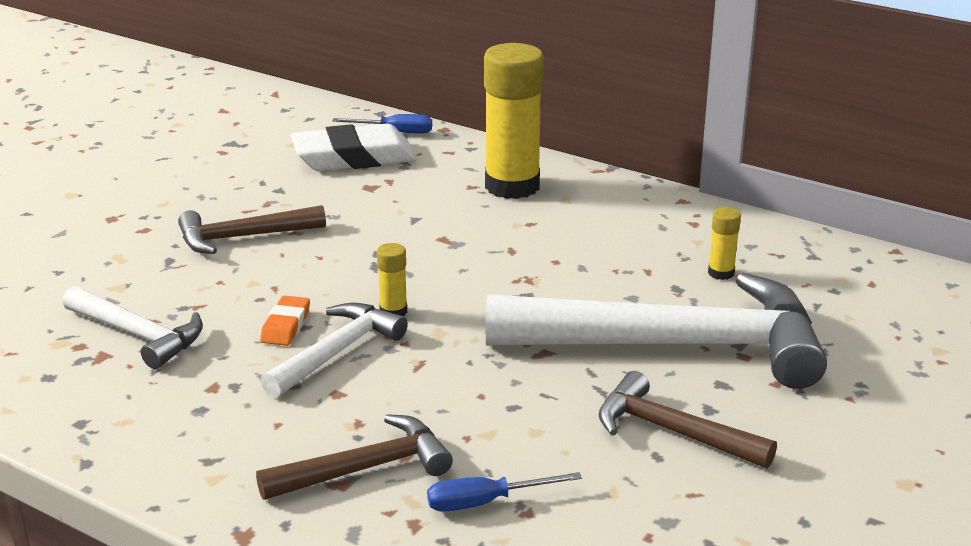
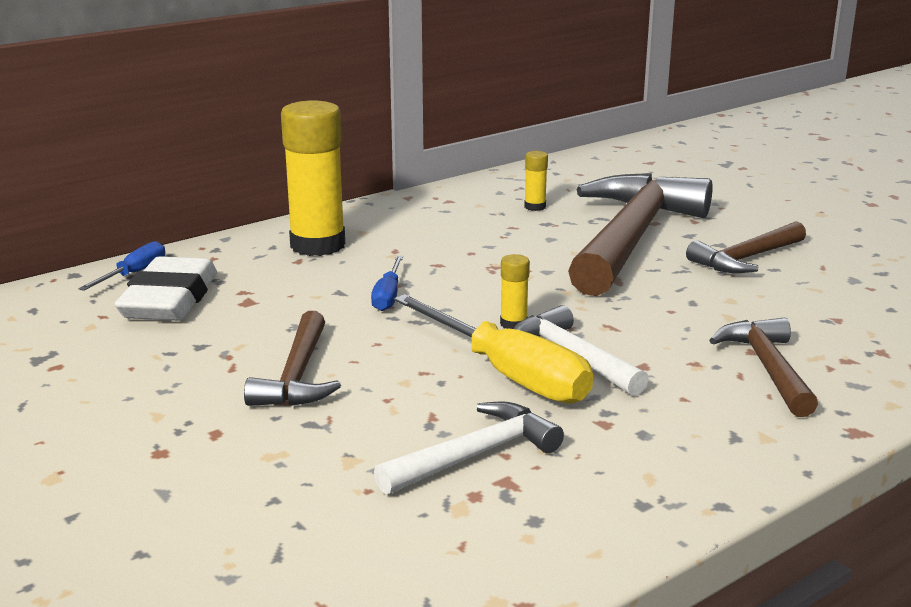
camera: 70 degrees left, 5 degrees down
orange eraser [260,295,310,346] -> yellow screwdriver [394,294,593,404]
blue screwdriver [427,472,582,512] -> blue screwdriver moved to [371,256,403,311]
white hammer [486,273,827,389] -> brown hammer [568,173,713,296]

